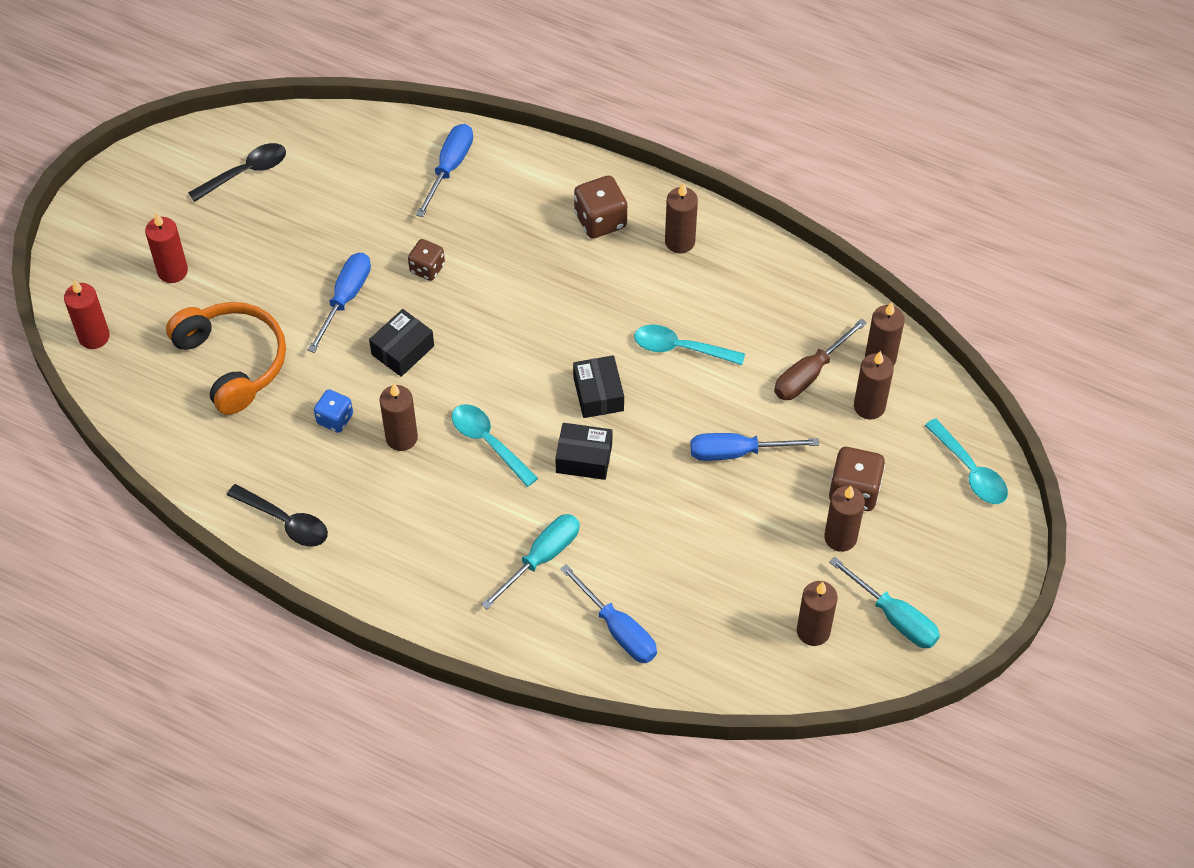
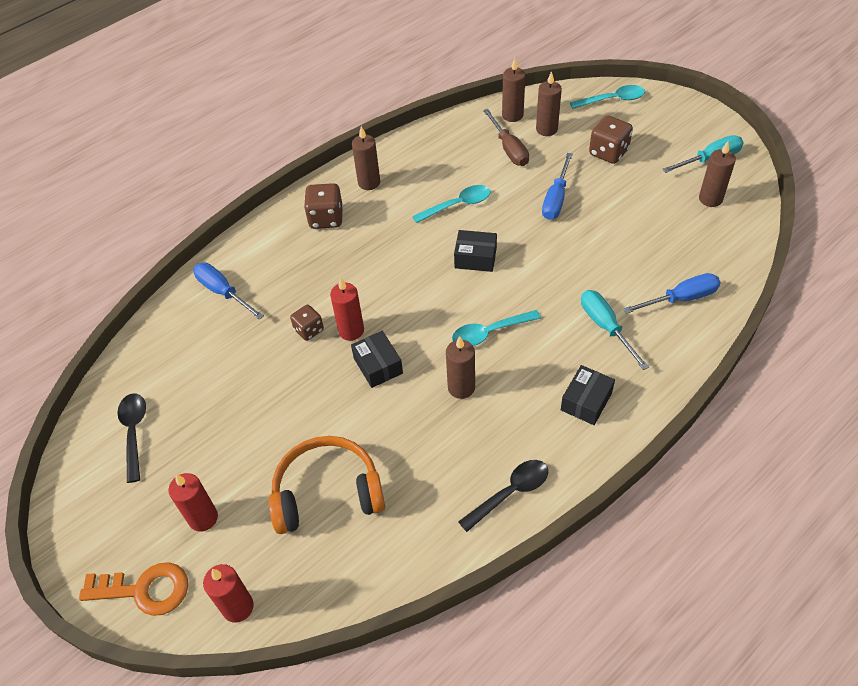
camera: 65 degrees left, 5 degrees down
blue screwdriver [308,253,371,353] -> none
blue dice [314,389,353,433] -> none
black box [555,423,612,480] -> black box moved to [561,365,615,425]
turquoise spoon [634,325,745,365] -> turquoise spoon turned 150 degrees counterclockwise [412,185,491,223]
brown candle [824,486,865,552] -> none
none -> orange key [79,562,188,616]
none -> red candle [330,277,364,341]

